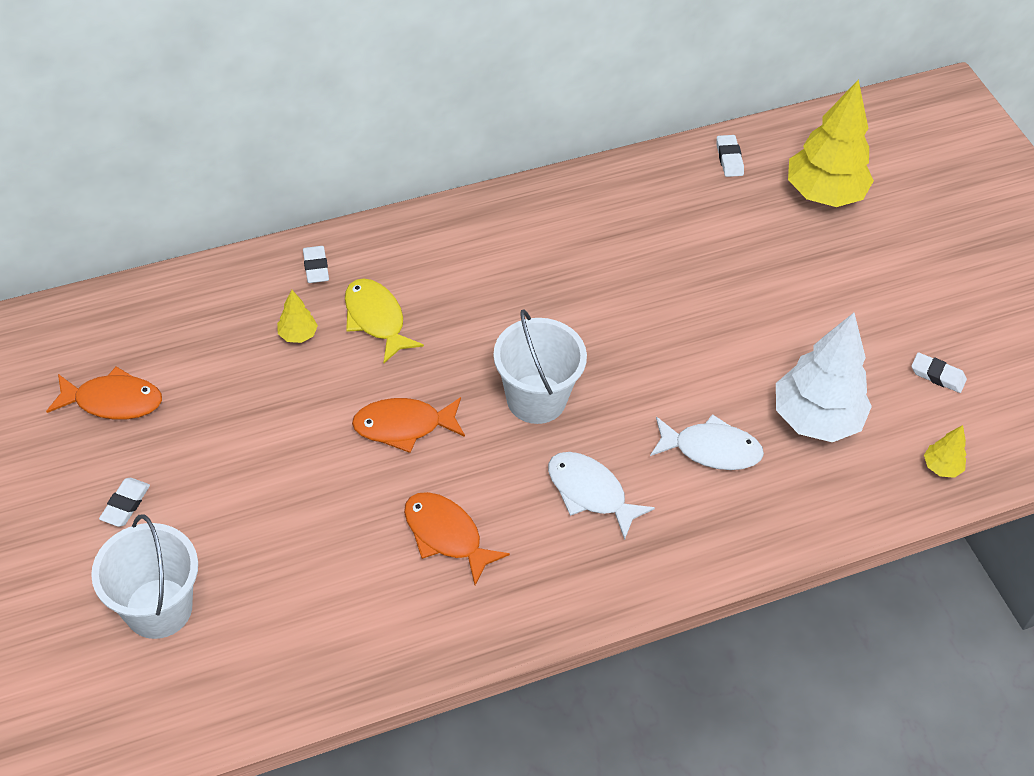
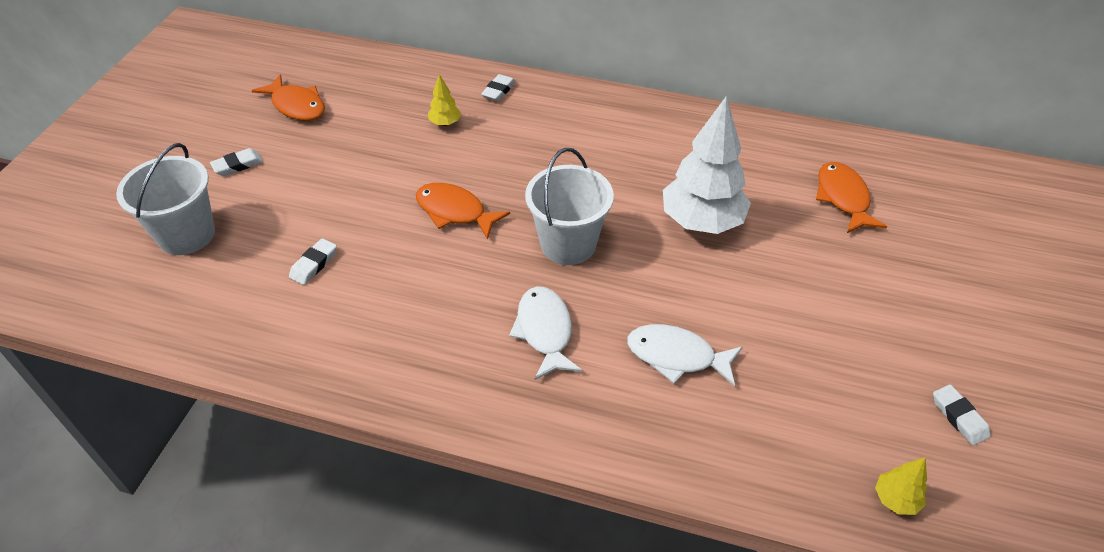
camera: 40 degrees right, 5 degrees down
yellow fish [345,279,424,363] -> none
orange fish [404,492,510,585] -> orange fish moved to [816,162,887,233]
white fish [650,414,764,470] -> white fish turned 150 degrees clockwise [627,324,743,387]
white eraser [717,135,744,177] -> white eraser moved to [289,238,337,285]
white tree [776,313,872,442] -> white tree moved to [663,96,751,234]
yellow tree [788,79,874,207] -> none

